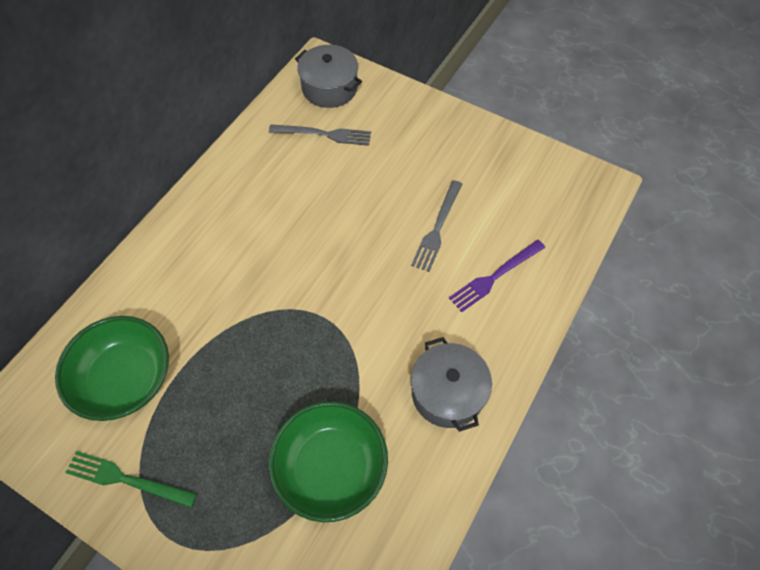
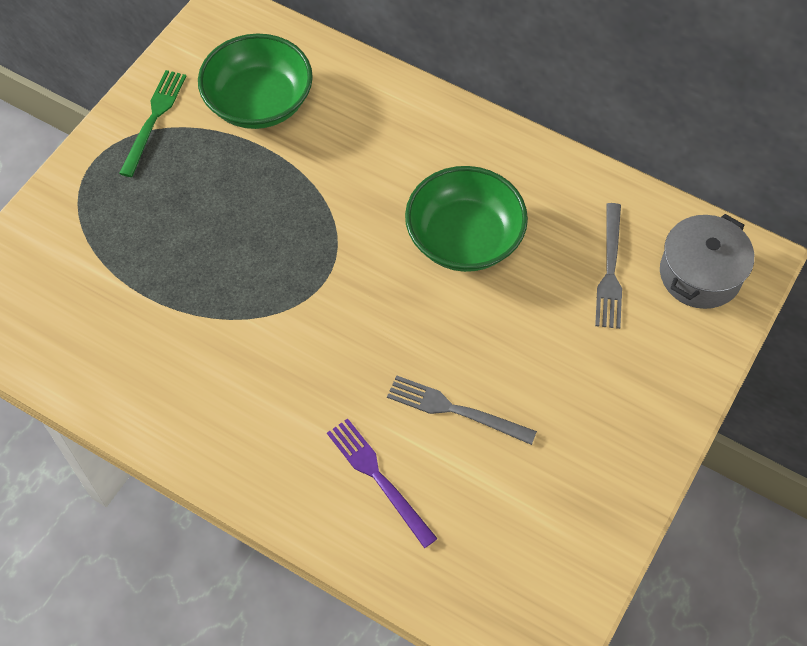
camera: 90 degrees right, 0 degrees up
green bowl [268,401,388,522] -> green bowl moved to [405,166,528,272]
grey pot [411,337,492,432] -> none

